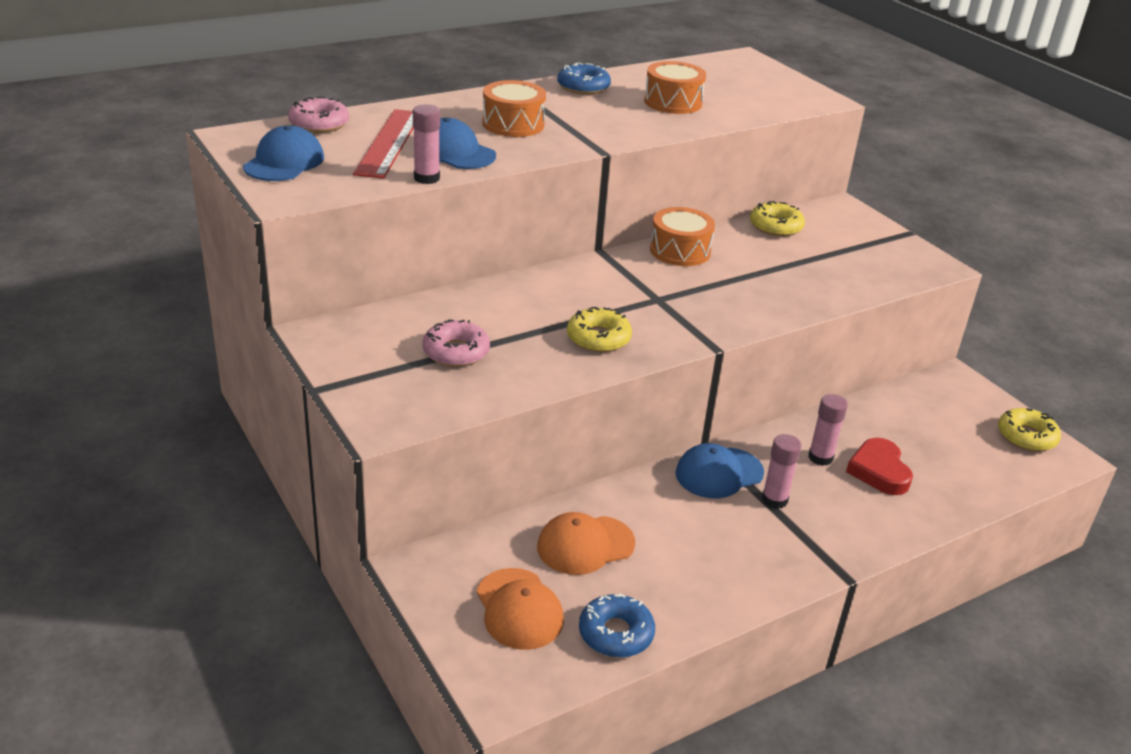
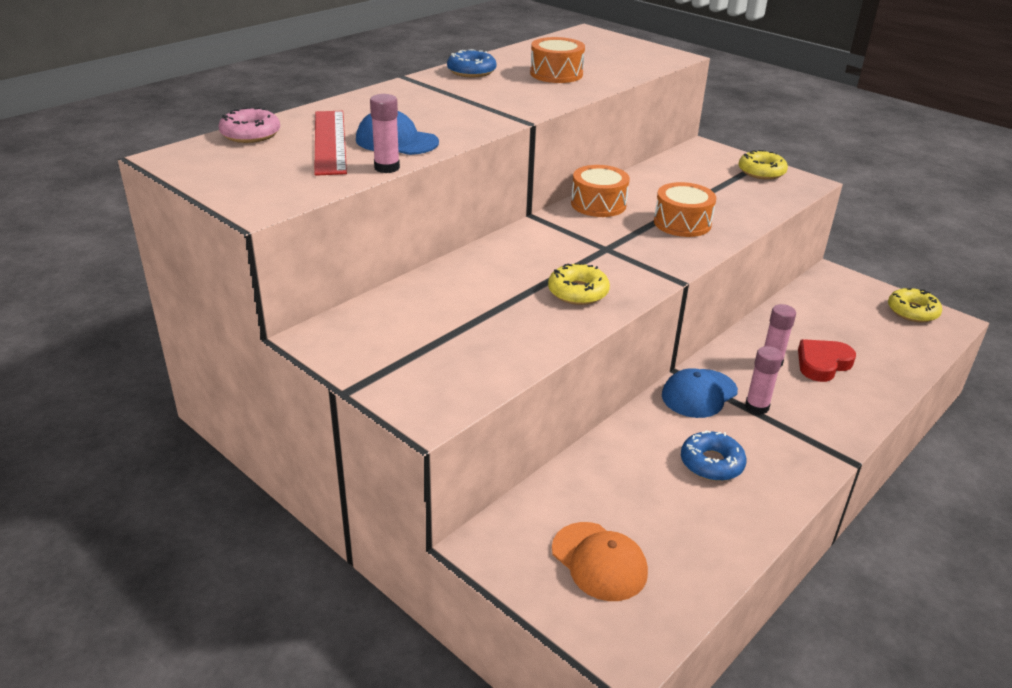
camera: 15 degrees left, 0 degrees up
blue cap [243,125,324,181] -> none
pink donut [422,319,490,367] -> none
orange drum [482,80,546,137] -> orange drum moved to [654,182,716,237]
orange cap [537,512,635,575] -> none
blue donut [579,594,655,658] -> blue donut moved to [681,430,747,481]
yellow donut [750,201,805,237] -> yellow donut moved to [738,150,788,180]
red heart [846,438,913,495] -> red heart turned 75 degrees clockwise [798,339,856,382]

